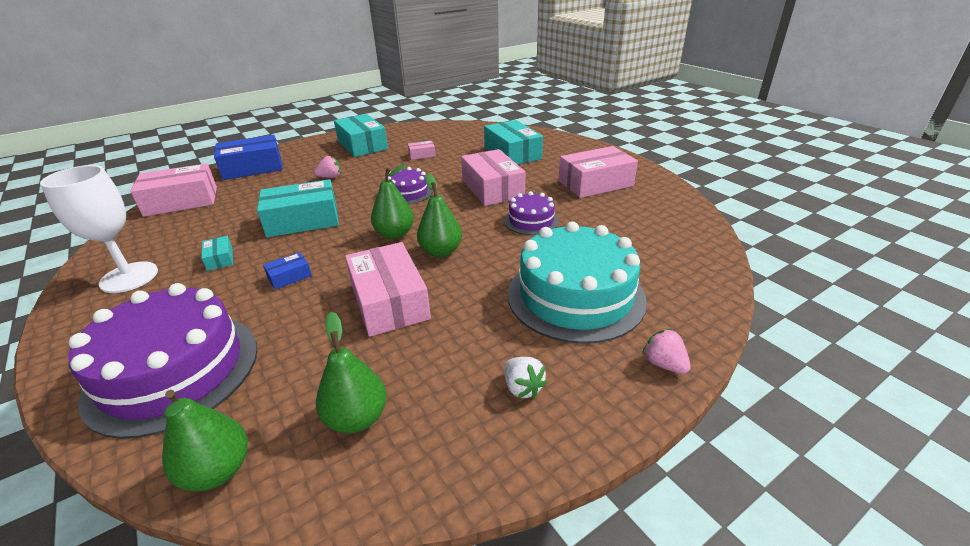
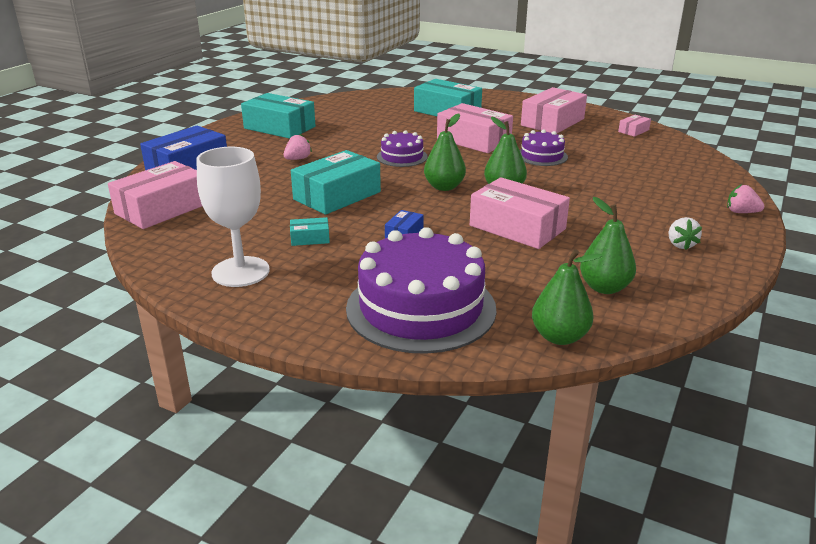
camera: 30 degrees left, 5 degrees down
turquoise box [202,236,233,271] -> turquoise box turned 45 degrees counterclockwise [290,217,330,246]
pink box [408,141,436,160] -> pink box moved to [618,115,651,137]
white strawberry [504,357,547,399] -> white strawberry turned 60 degrees clockwise [668,217,702,250]
turquoise cake [508,221,647,344] -> none

